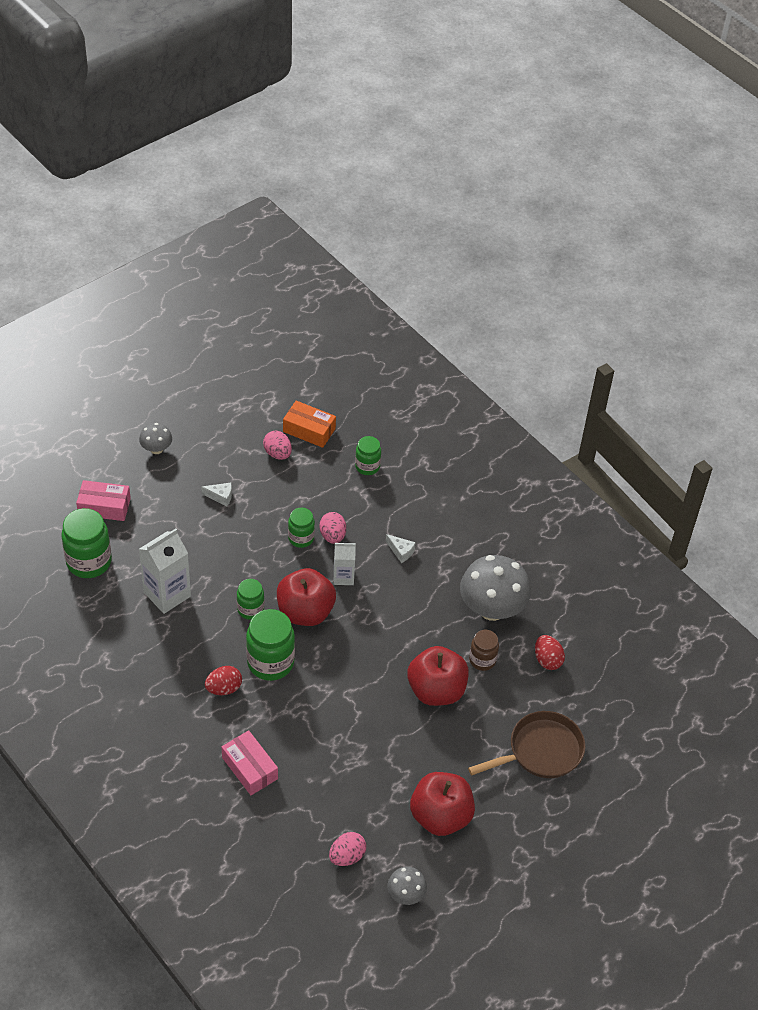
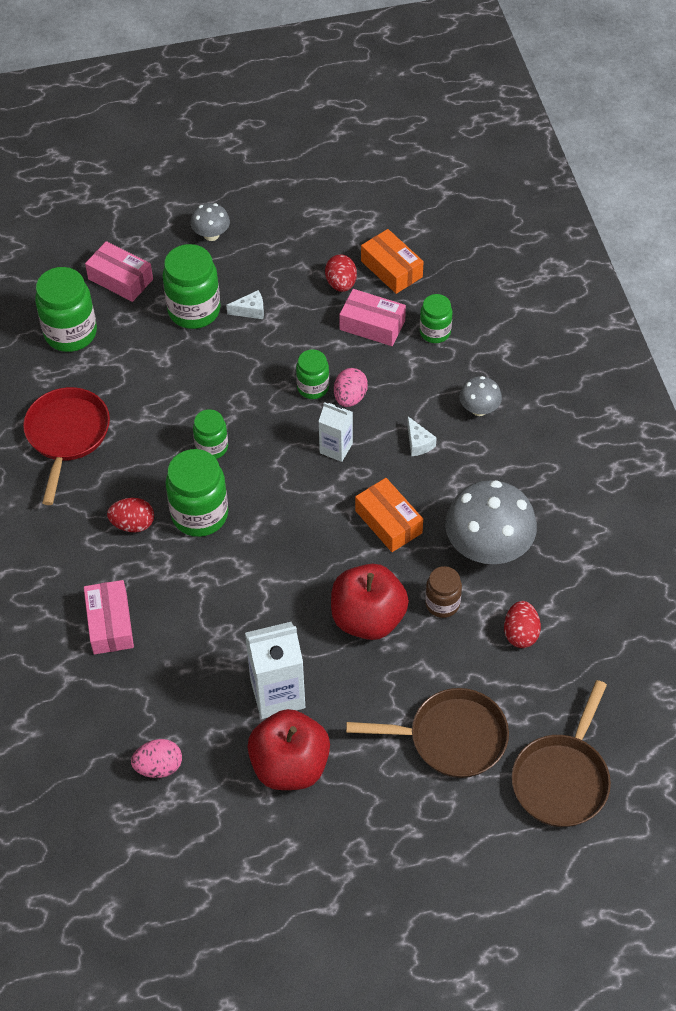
camera: 30 degrees right, 5 degrees up
white carton [139,529,191,614] -> white carton moved to [245,622,305,719]
white cheese [201,483,232,506] -> white cheese turned 45 degrees counterclockwise [226,290,264,319]
pink egg [263,431,292,460] -> red egg [325,255,357,292]
red apple [277,568,336,626] -> none
grey mushroom [388,867,427,905] -> grey mushroom moved to [459,376,502,416]
none -> red pan [23,387,110,505]
none -> green jar [162,244,221,329]
none -> pink box [339,289,406,346]
none -> orange box [355,478,423,552]
none -> brown pan [512,680,611,827]

